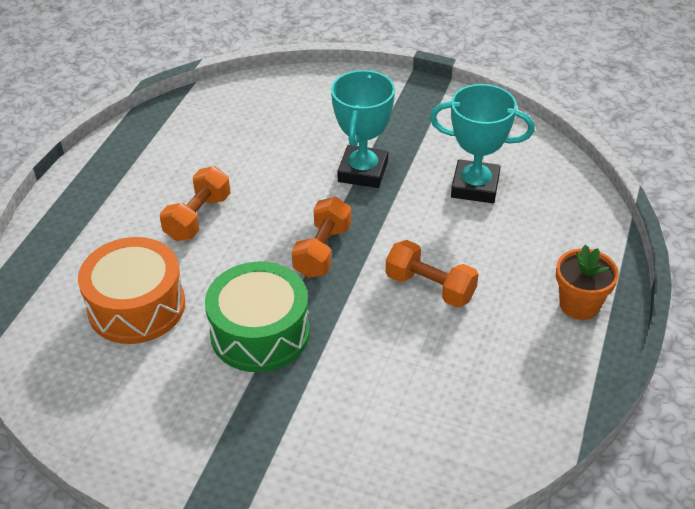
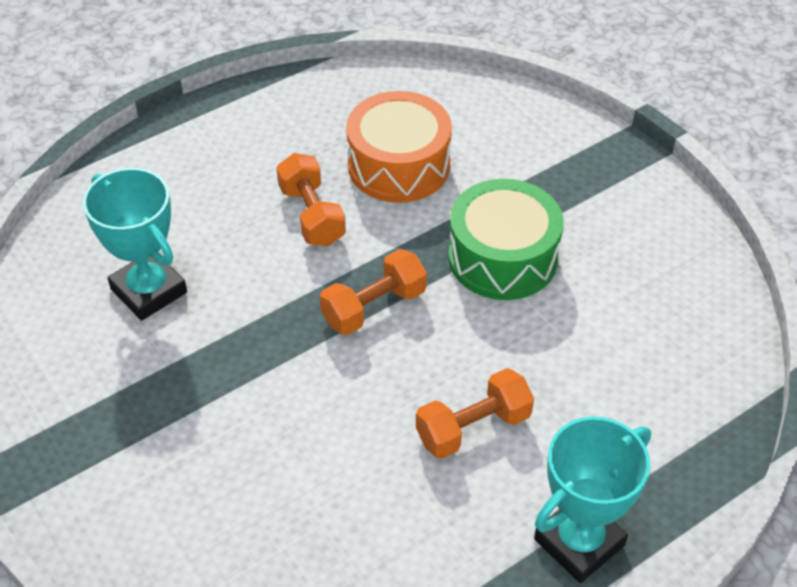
camera: 145 degrees left, 5 degrees up
orange drum [78,237,185,344] -> orange drum moved to [346,91,452,203]
turquoise trophy [331,70,395,188] -> turquoise trophy moved to [534,416,651,583]
orange flower pot [556,245,619,320] -> none

